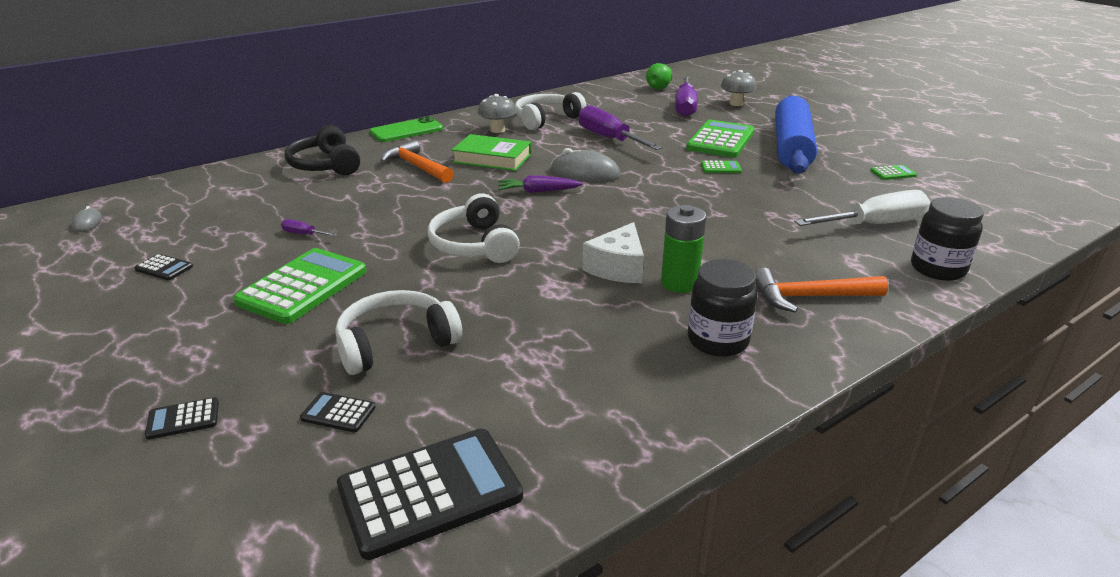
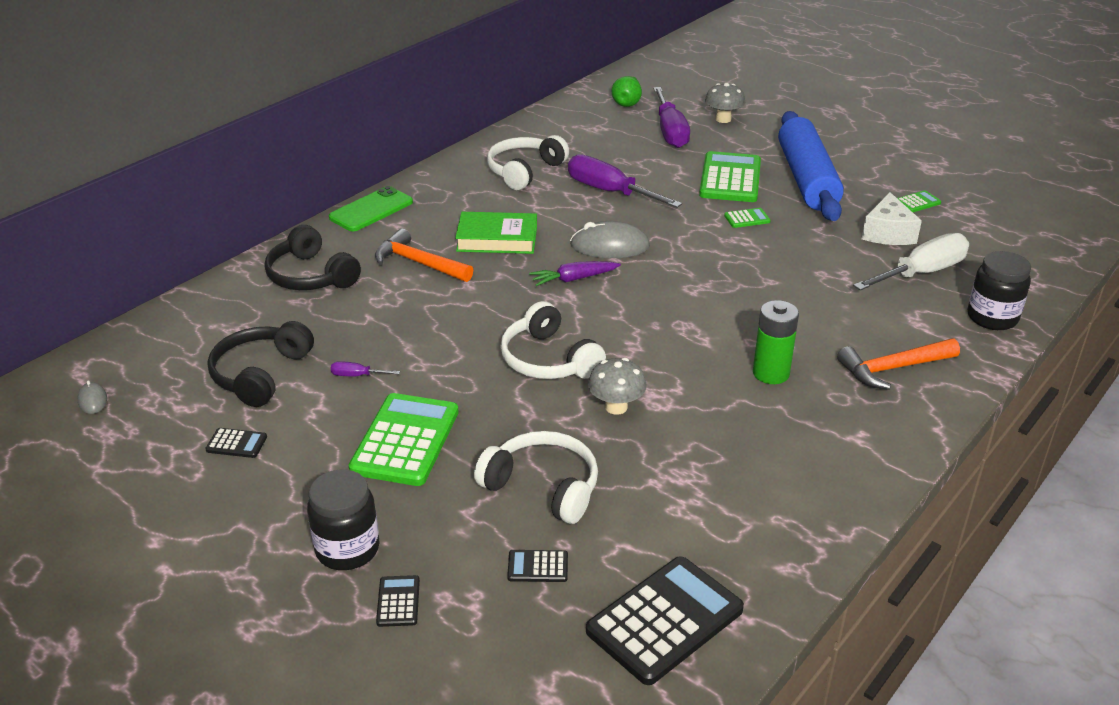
camera: 15 degrees left, 5 degrees up
black calculator [145,397,219,440] -> black calculator turned 120 degrees clockwise [376,575,420,627]
white headphones [335,290,462,375] -> white headphones turned 75 degrees clockwise [474,431,598,524]
grey mushroom [478,94,516,133] -> grey mushroom moved to [588,358,647,415]
white cheese [583,222,644,283] -> white cheese moved to [862,192,922,245]
black jar [688,259,758,357] -> black jar moved to [307,470,380,570]
none -> black headphones [208,321,314,407]

